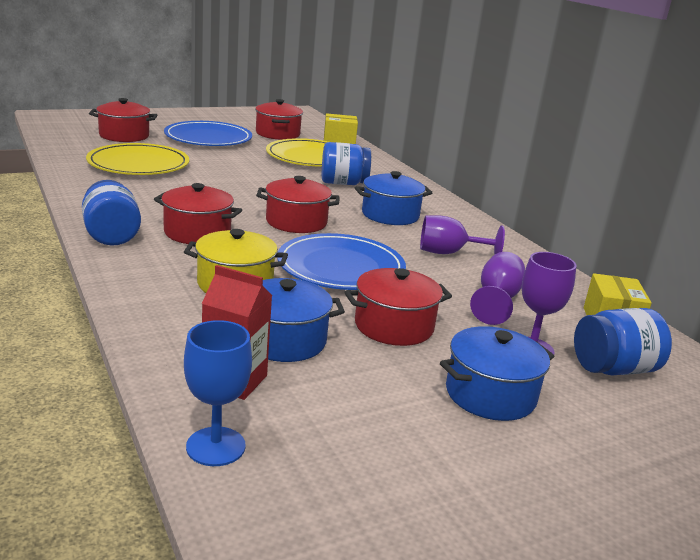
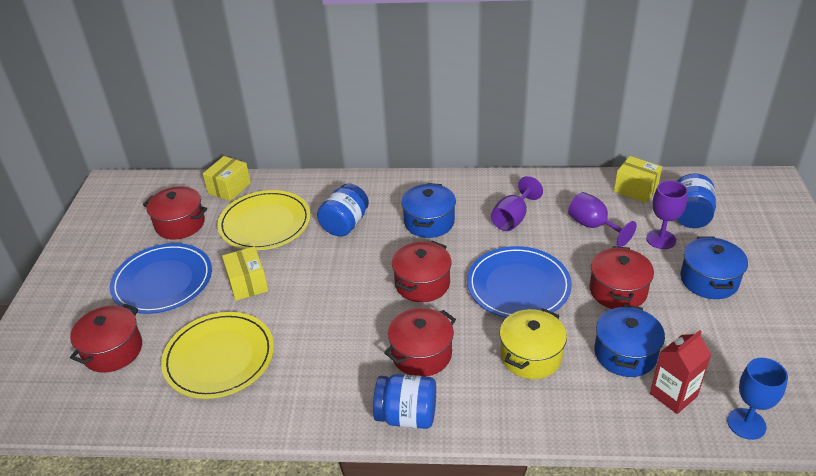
camera: 55 degrees left, 15 degrees up
none -> yellow box [222,246,268,301]

